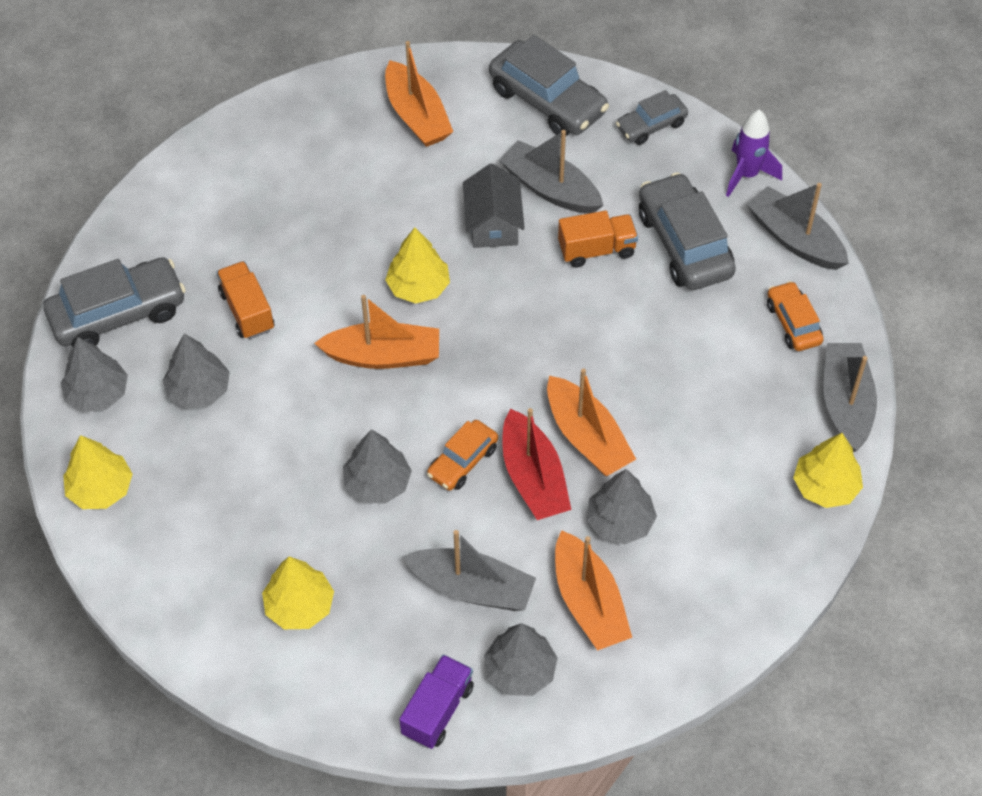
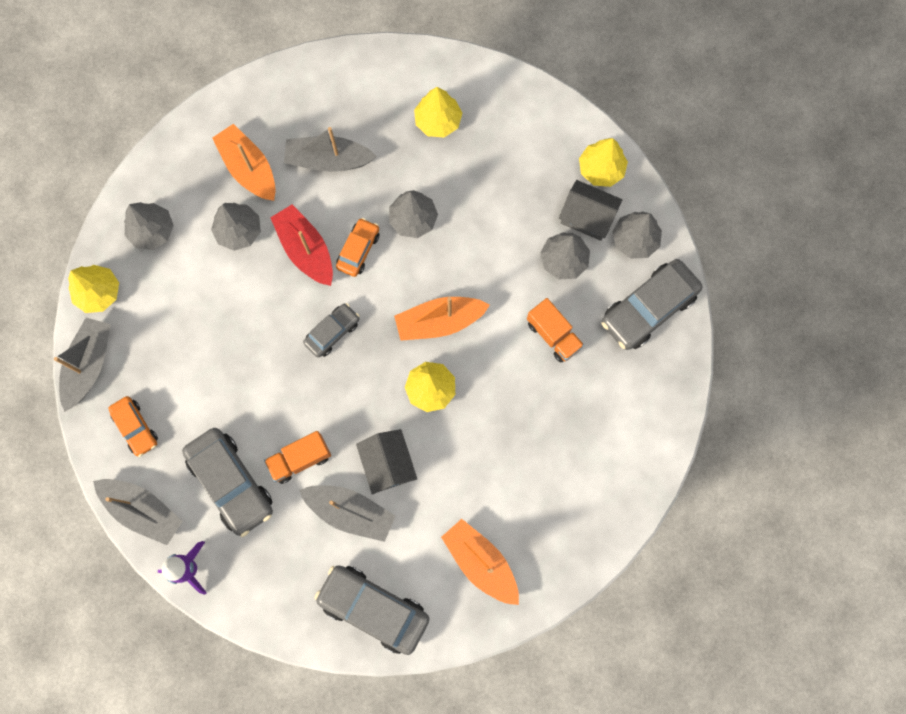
camera: 165 degrees right, 20 degrees up
purple truck [399,654,474,749] -> none
grey tree [484,623,558,696] -> grey tree moved to [124,202,174,250]
orange boat [547,368,636,476] -> none
grey car [616,90,688,145] -> grey car moved to [303,303,360,358]
grey boat [823,343,877,452] -> grey boat turned 150 degrees counterclockwise [54,317,111,412]
none -> grey house [559,180,622,241]

